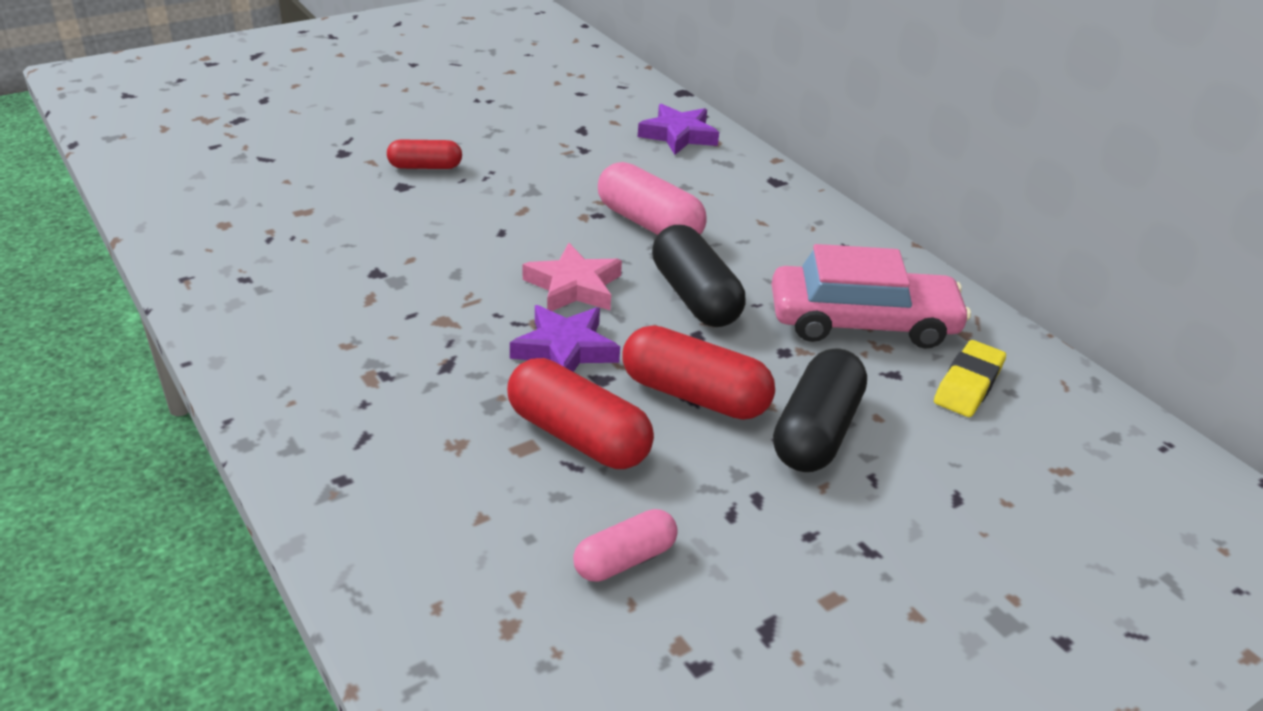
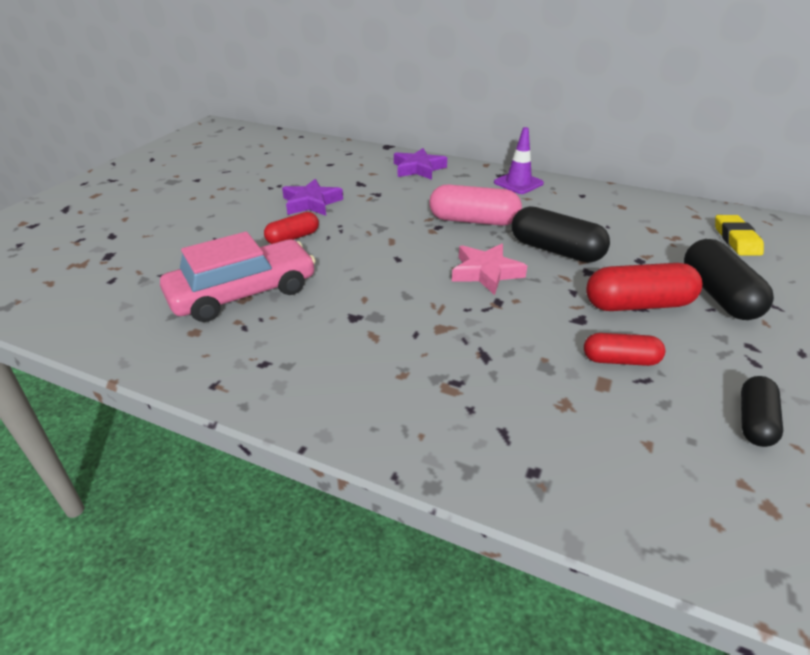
camera: 30 degrees left, 0 degrees up
red capsule [507,358,654,469] -> red capsule [584,333,665,366], size x0.61
purple star [510,305,620,372] -> purple star moved to [282,179,343,216]
pink capsule [573,509,678,582] -> black capsule [741,376,783,447]
pink car [772,244,971,349] -> pink car moved to [160,232,316,322]
none -> purple traffic cone [494,127,544,194]

